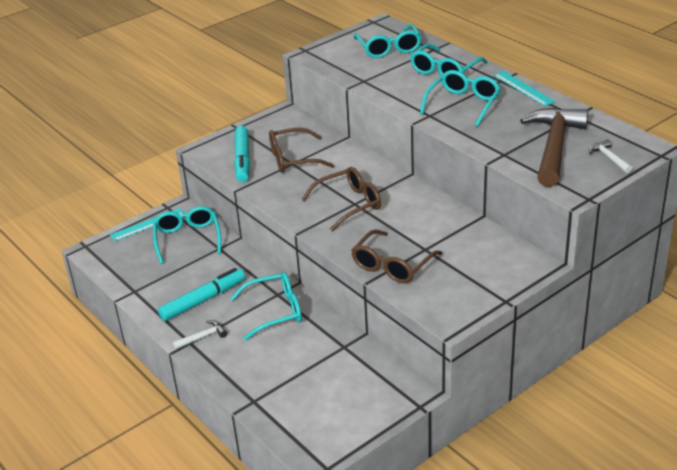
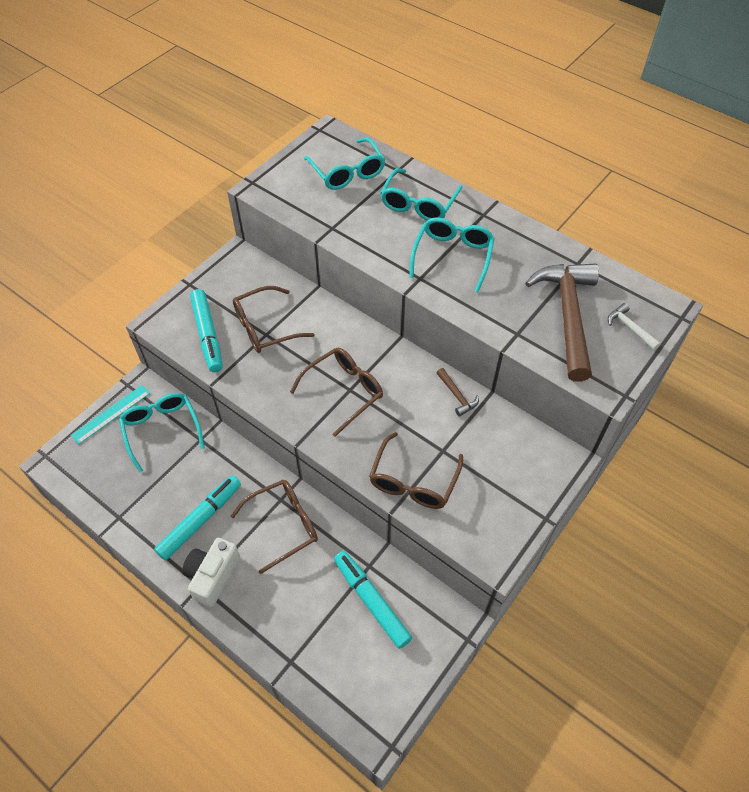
camera: 15 degrees left, 20 degrees up
white hammer [173,320,227,350] -> white camera [182,538,240,607]
turquoise glasses [230,272,302,340] -> brown glasses [231,480,318,574]
turquoise ruler [493,71,555,106] -> none
none -> turquoise marker [334,551,412,649]
none -> brown hammer [437,368,479,417]

